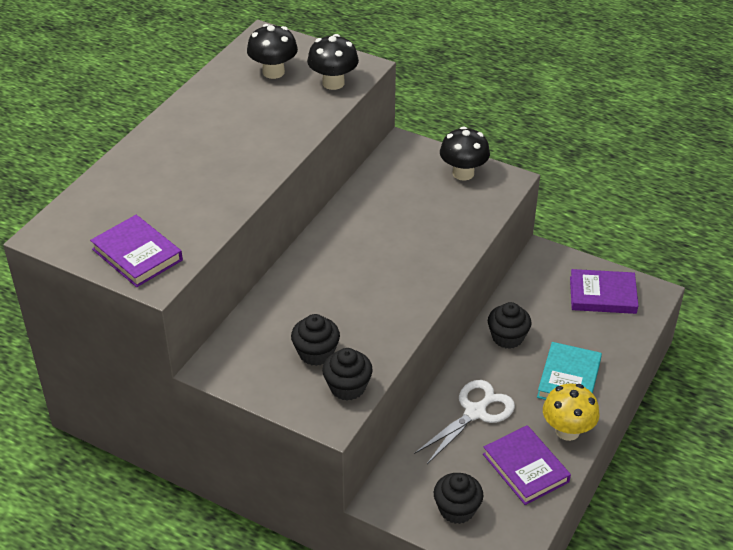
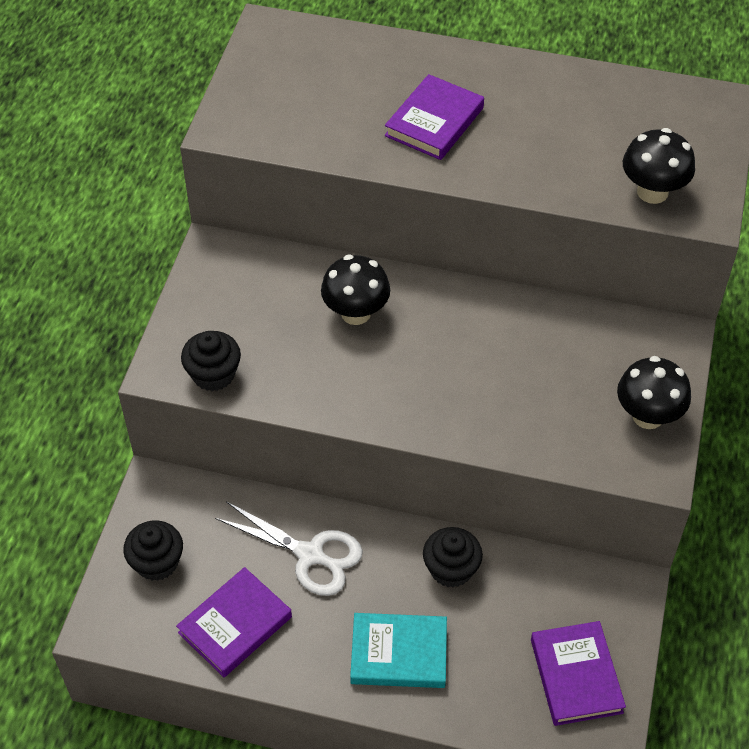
camera: 75 degrees right, 10 degrees up
purple book [90,215,183,287] -> purple book moved to [385,74,484,160]
black mushroom [247,24,298,79] -> black mushroom moved to [321,255,390,325]
black cupcake [291,314,340,366] -> none
yellow mushroom [543,384,600,441] -> none

